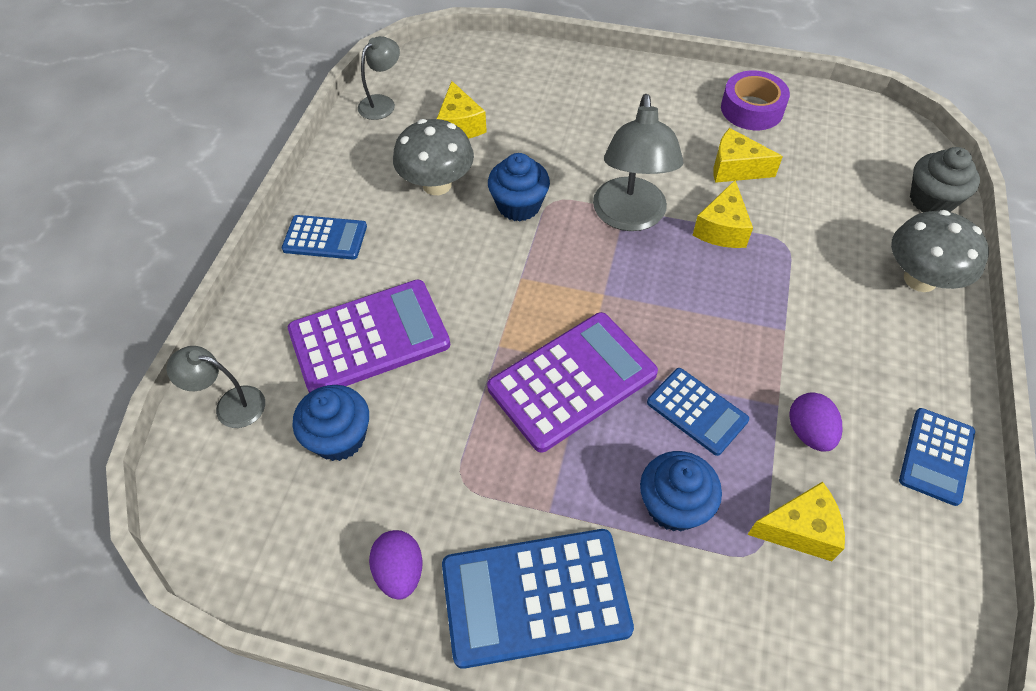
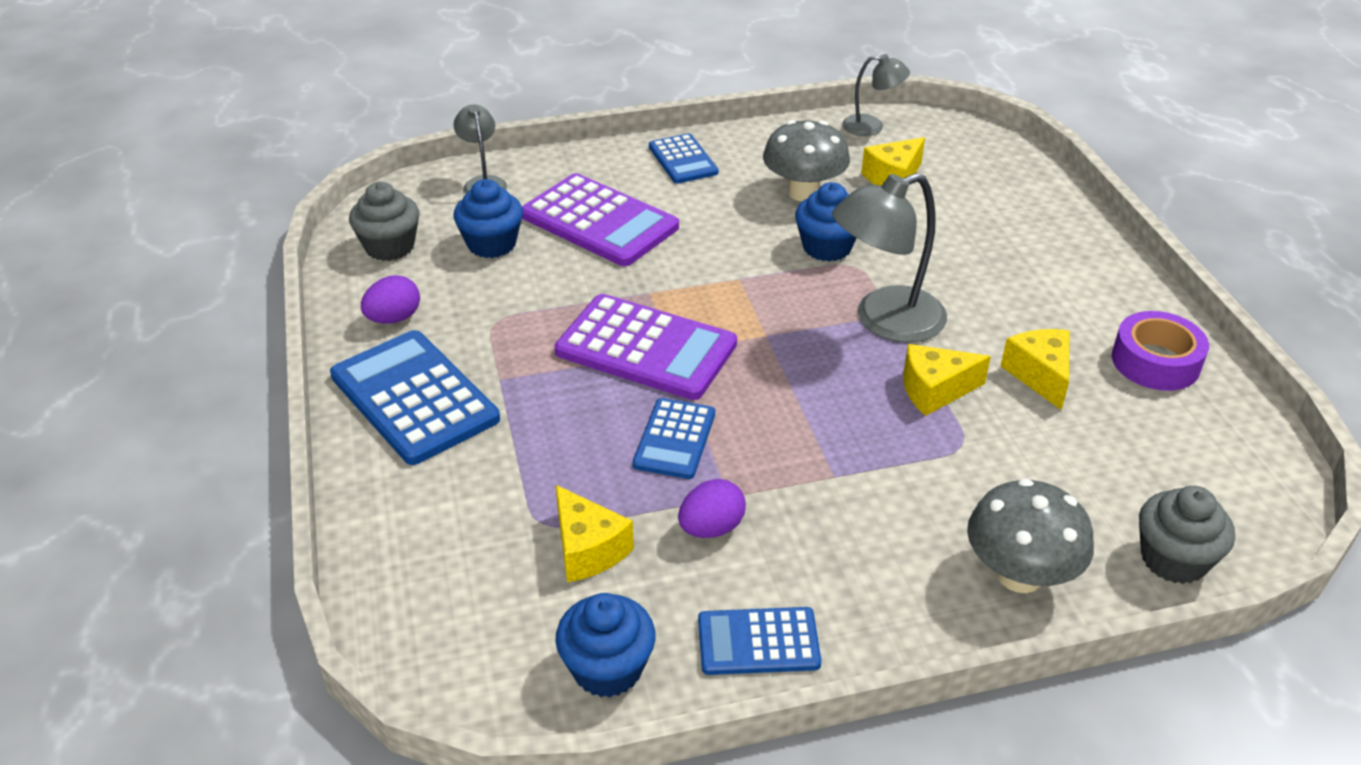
camera: 60 degrees right, 15 degrees down
blue cupcake [640,451,722,532] -> blue cupcake moved to [555,593,656,697]
none -> grey cupcake [349,182,419,261]

